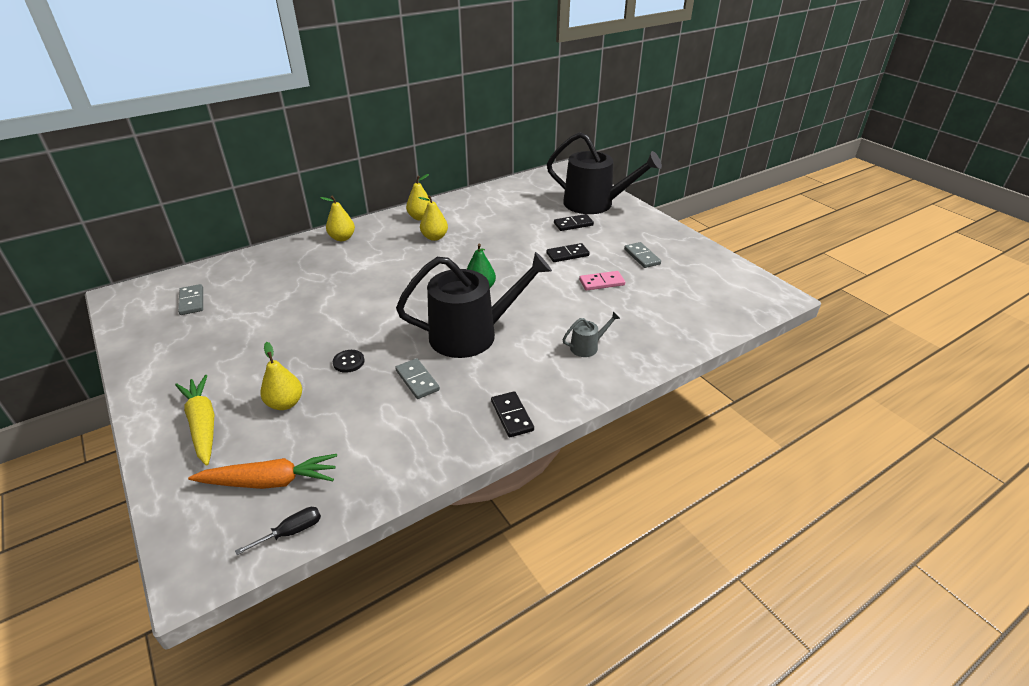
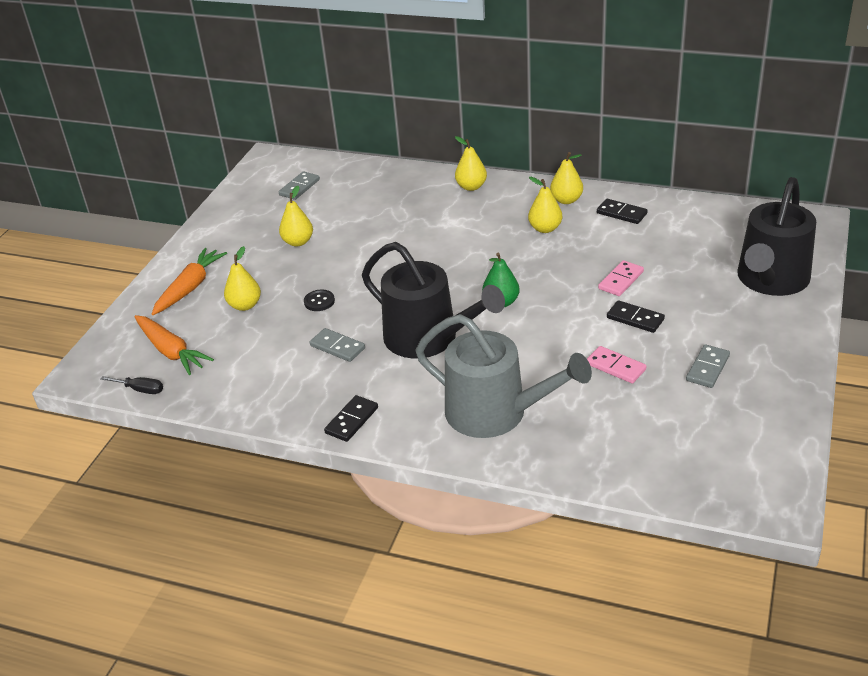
camera: 55 degrees right, 0 degrees up
yellow carrot [175,375,214,466] -> orange carrot [152,248,227,315]
grey domino [395,358,440,399] -> grey domino turned 75 degrees counterclockwise [310,328,365,362]
black watering can [547,132,662,214] -> black watering can turned 45 degrees clockwise [737,177,816,296]
black domino [554,214,594,231] -> black domino moved to [597,199,648,224]
grey watering can [562,311,621,357] -> grey watering can [415,314,592,438], size x2.45
none -> yellow pear [279,186,313,247]
none -> pink domino [598,260,644,296]

